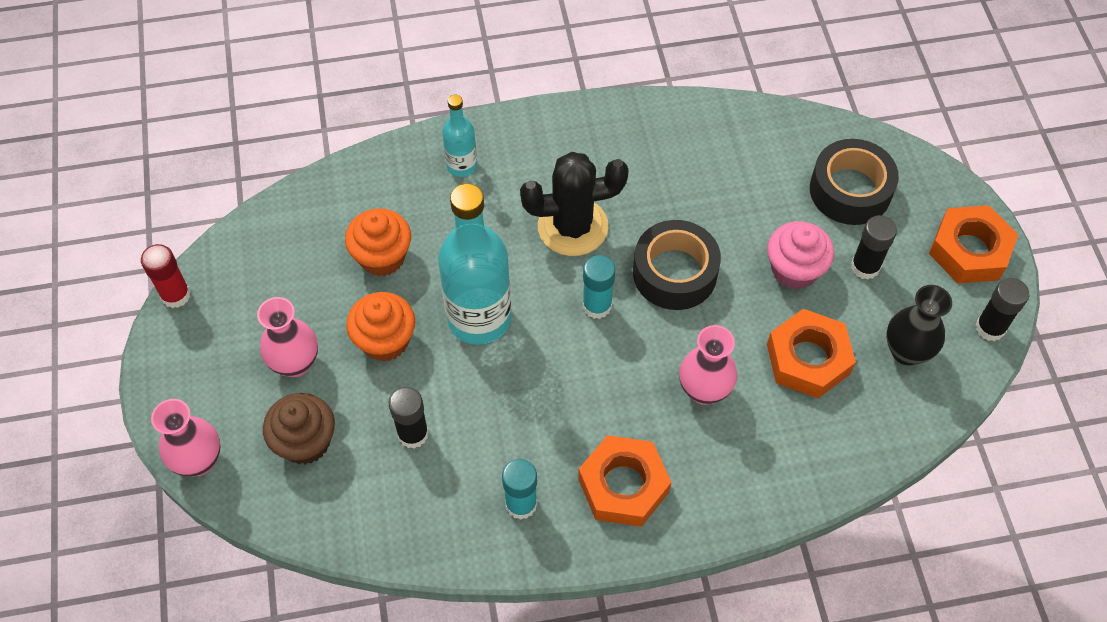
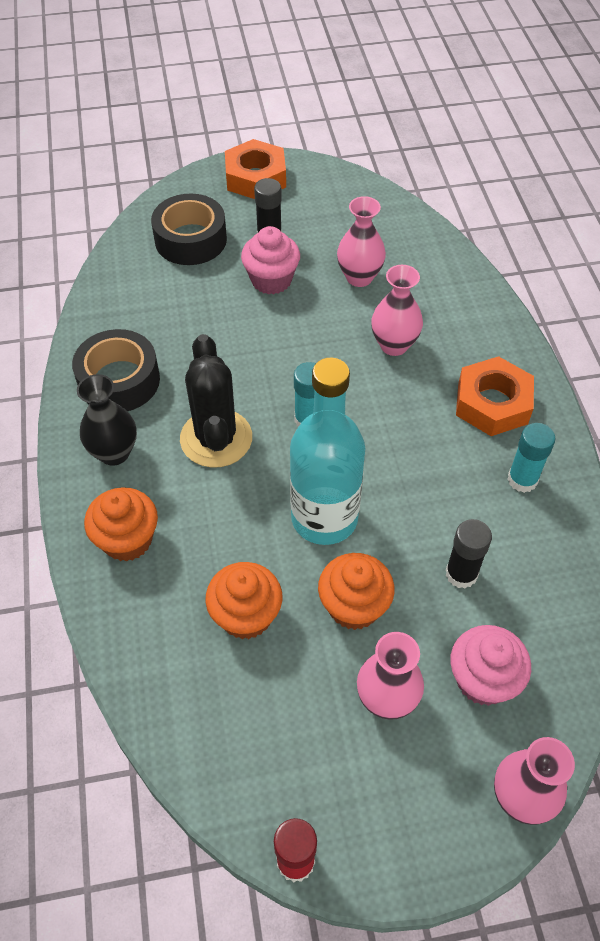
camera: 90 degrees left, 5 degrees down
brown cupcake [263,393,335,465] -> pink cupcake [450,625,531,706]
turquoise bottle [442,95,477,177] -> orange cupcake [84,487,158,562]
black tape [633,220,721,310] -> black tape moved to [72,329,160,411]
orange nut [767,309,856,398] -> pink vase [337,196,386,287]
black vase [886,285,952,365] -> black vase moved to [77,374,137,466]
black glue stick [975,278,1029,341] -> none

